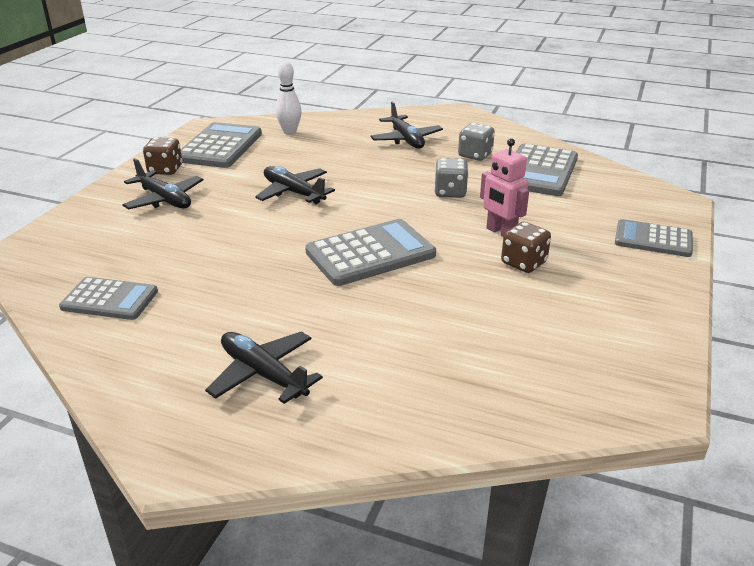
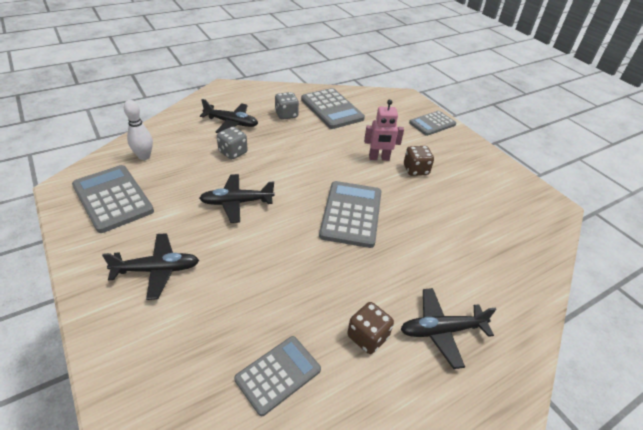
camera: 55 degrees left, 10 degrees up
brown dice [143,137,182,175] -> brown dice moved to [347,302,394,354]
grey dice [434,158,469,198] -> grey dice moved to [217,127,248,159]

